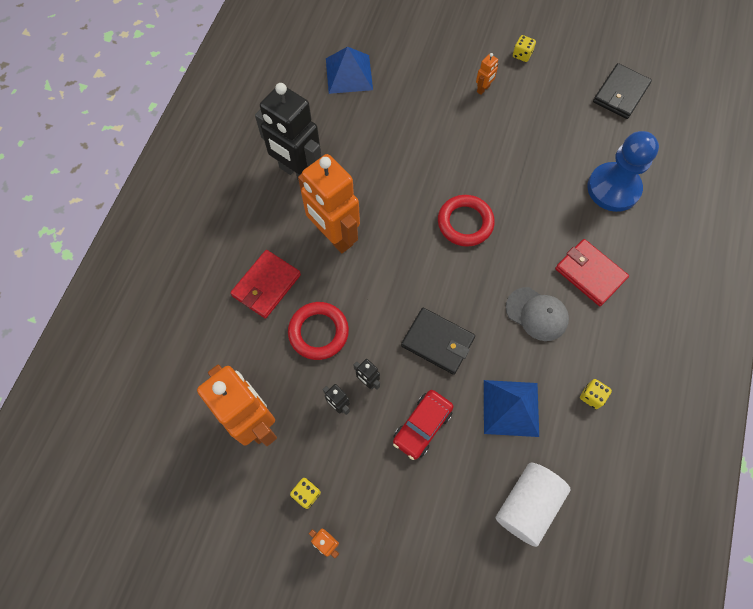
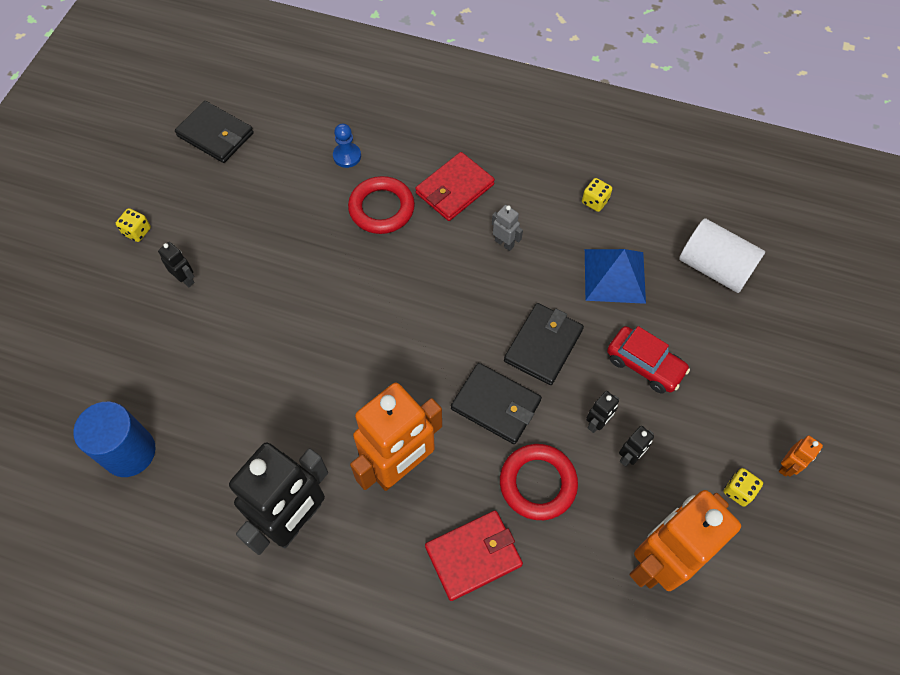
camera: 90 degrees left, 5 degrees down
red wallet [230,250,301,319] -> red wallet turned 60 degrees counterclockwise [425,510,523,601]
blue pyramid [326,47,373,94] -> blue cylinder [73,402,156,477]
red ring [438,195,495,247] -> red ring moved to [348,176,415,234]
orange robot [476,53,499,95] -> black robot [158,242,195,287]
grey cap [506,287,569,341] -> grey robot [492,205,523,251]
blue pawn [587,131,659,212] -> blue pawn [333,124,361,168], size x0.46
none -> black wallet [451,363,542,444]

